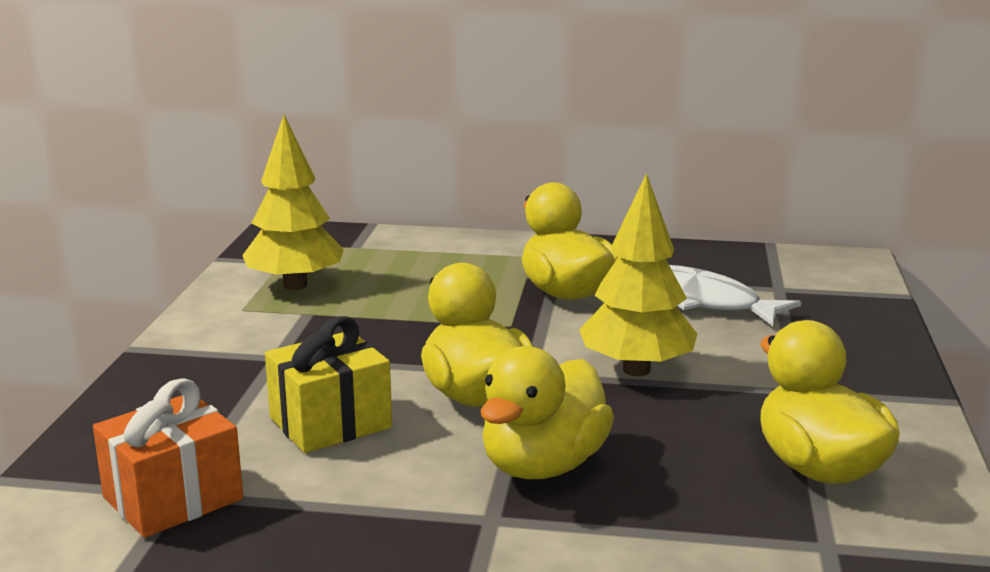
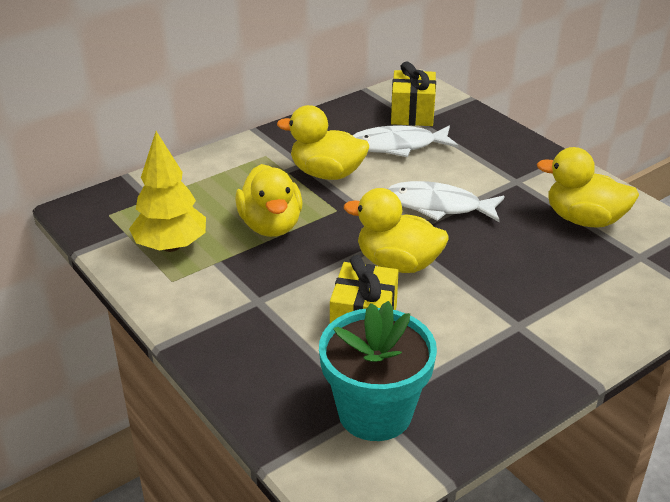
camera: 45 degrees left, 15 degrees up
orange gift [93,378,243,538] -> turquoise flower pot [319,301,437,441]
yellow duck [480,346,614,479] -> yellow duck moved to [235,164,303,237]
yellow tree [579,173,697,376] -> white fish [388,181,505,222]
none -> yellow gift [391,61,436,126]

